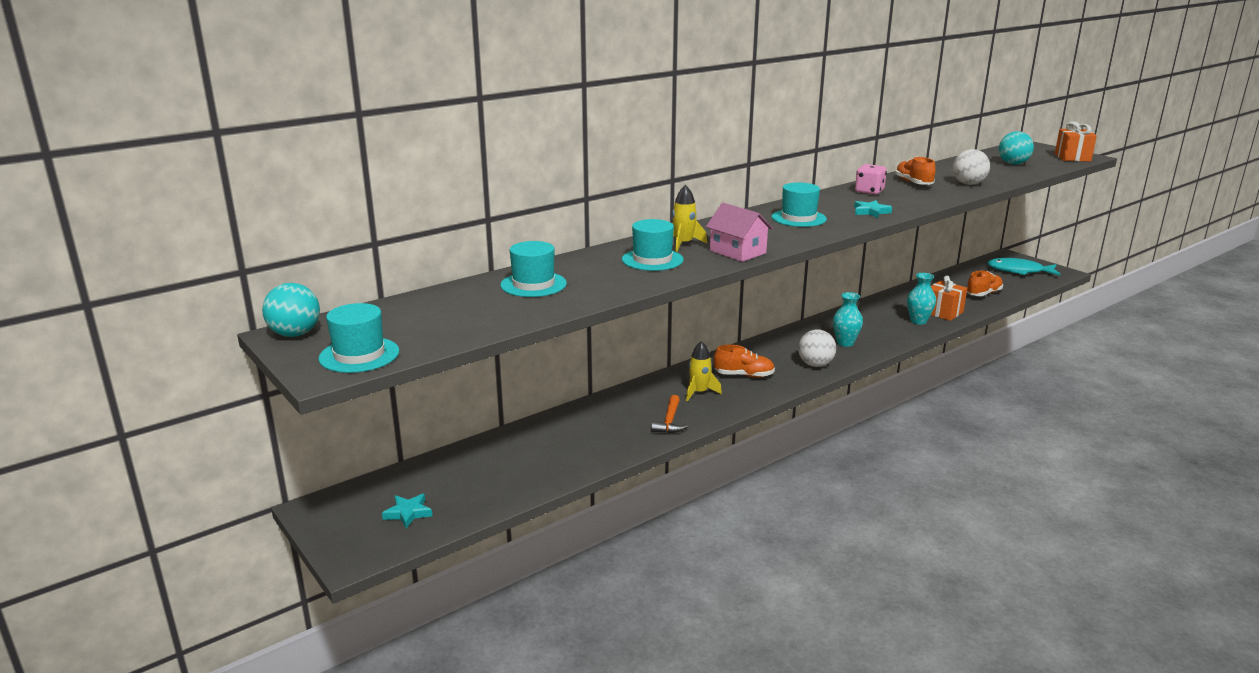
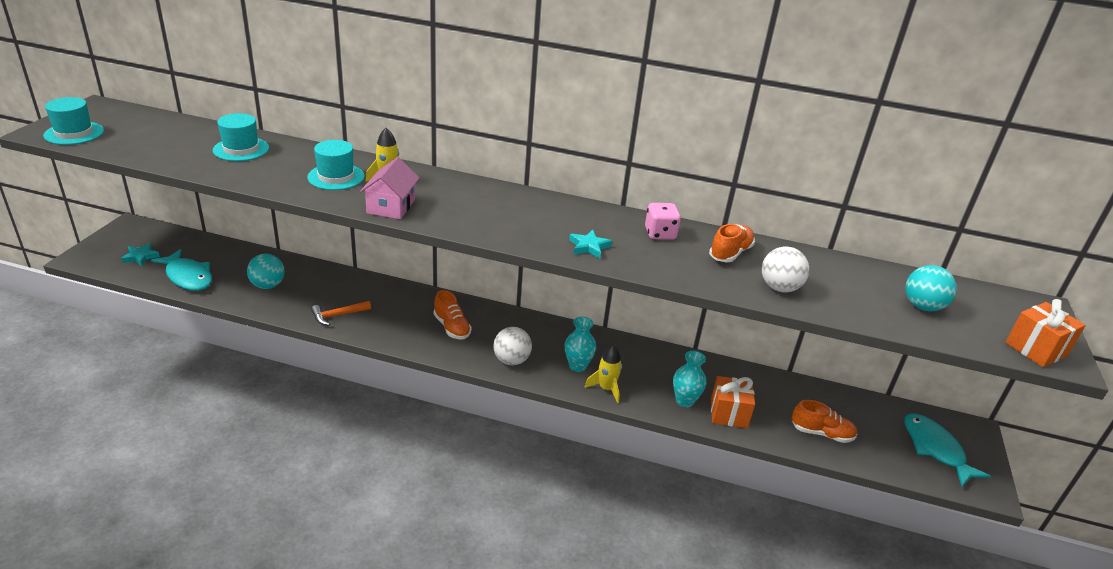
camera: 50 degrees right, 10 degrees up
turquoise ball [262,283,320,337] -> turquoise ball moved to [247,254,285,289]
yellow rocket [686,341,722,402] -> yellow rocket moved to [585,345,622,403]
turquoise hat [772,182,827,227] -> none
none -> turquoise fish [151,249,212,290]

